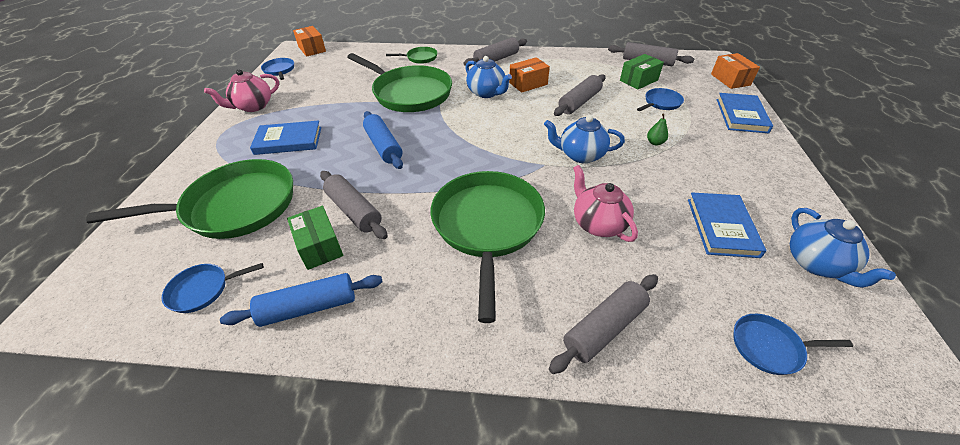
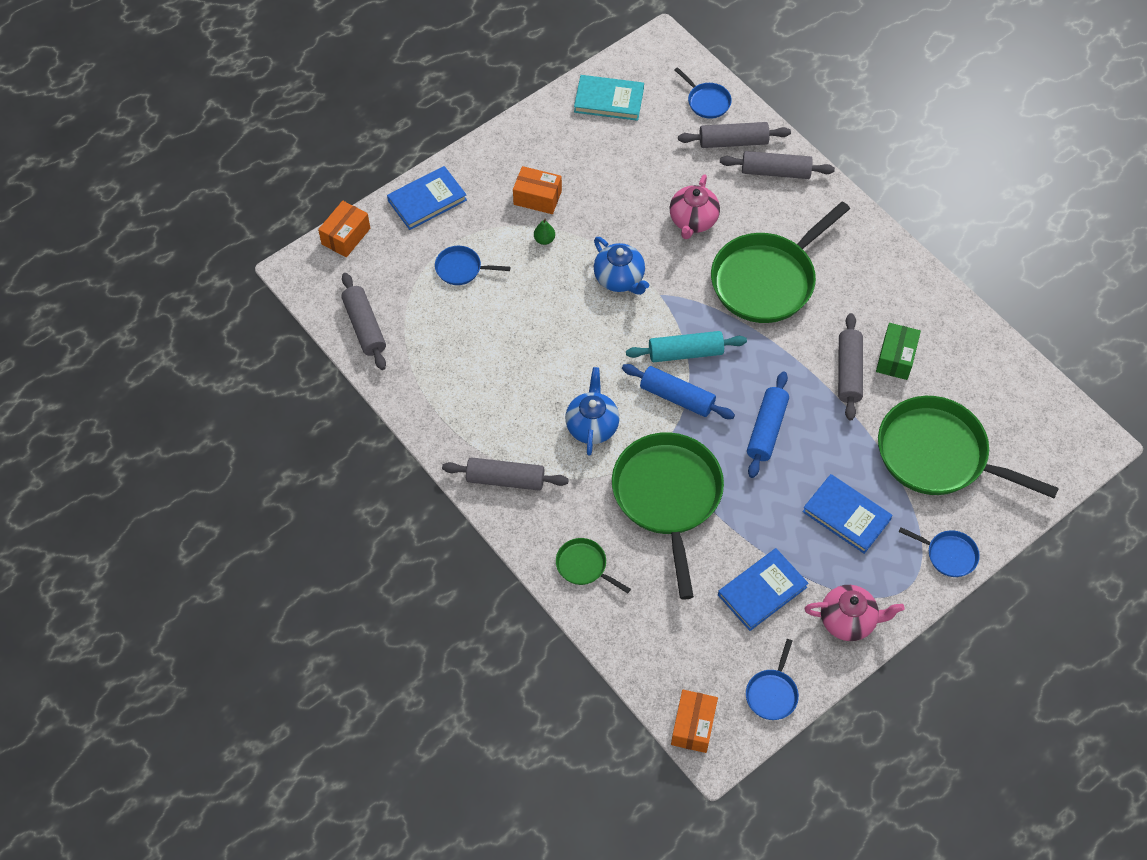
camera: 135 degrees left, 15 degrees up
blue pan [162,263,263,313] -> blue pan moved to [899,527,980,577]
blue rolling pin [220,273,383,327] -> blue rolling pin moved to [622,364,735,419]
orange box [509,57,550,93] -> orange box moved to [513,166,562,214]
grey rolling pin [554,74,606,116] -> grey rolling pin moved to [678,122,791,148]
green box [620,54,664,90] -> none
blue book [688,192,767,258] -> blue book moved to [718,548,809,631]
blue teapot [790,208,896,288] -> turquoise book [574,75,644,121]
none -> turquoise rolling pin [626,331,747,362]

